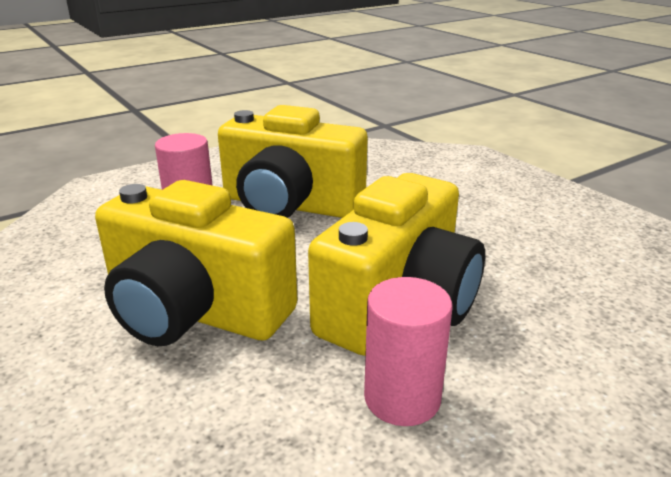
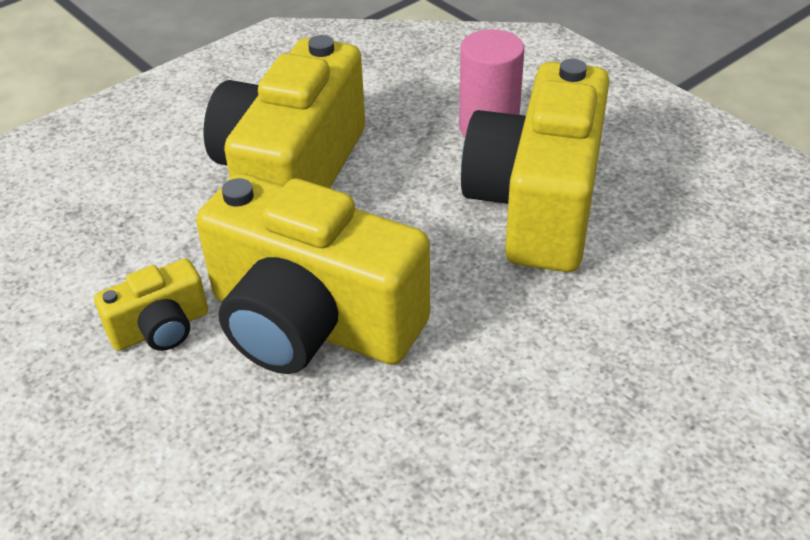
camera: 85 degrees right, 15 degrees up
pink cylinder [364,277,452,426] -> yellow camera [94,258,208,351]

